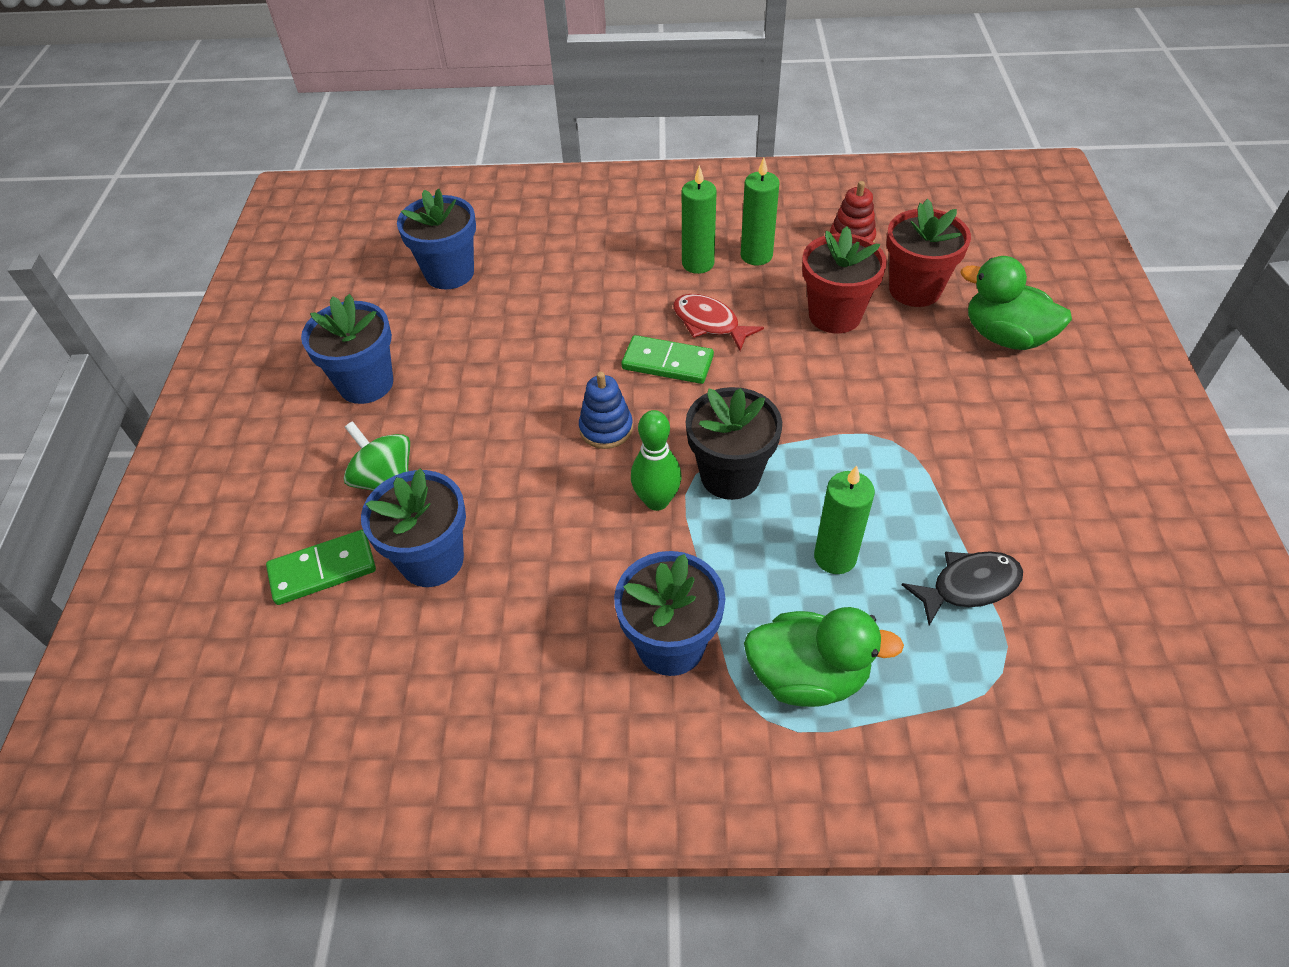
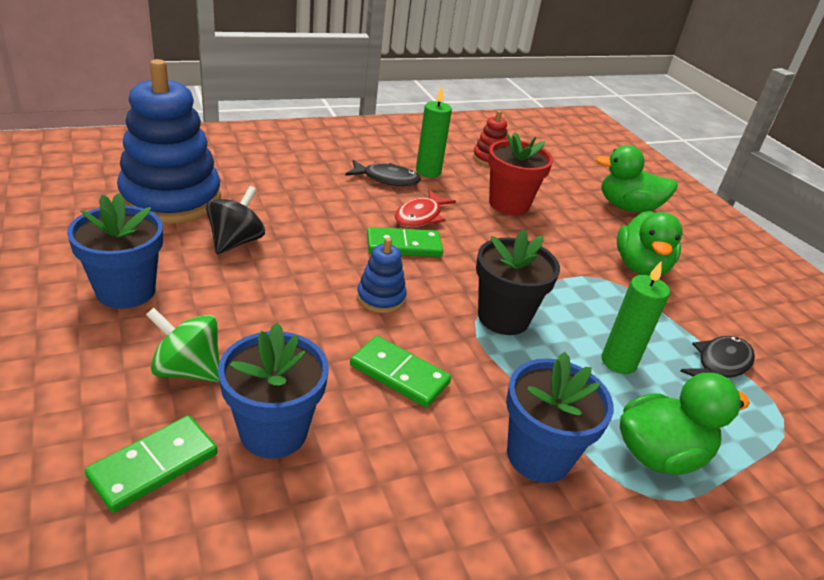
camera: 30 degrees left, 15 degrees down
blue flower pot [397,189,476,290] -> blue stacking toy [117,59,221,224]
green bowling pin [631,410,682,511] -> none
red fish [673,294,764,351] -> red fish turned 75 degrees counterclockwise [395,190,456,228]
green candle [682,165,717,274] -> black fish [345,160,421,186]
red flower pot [886,199,971,307] -> none
none -> black spinning top [206,186,265,254]
none -> green domino [350,336,451,408]
none -> green duck [617,211,683,276]

